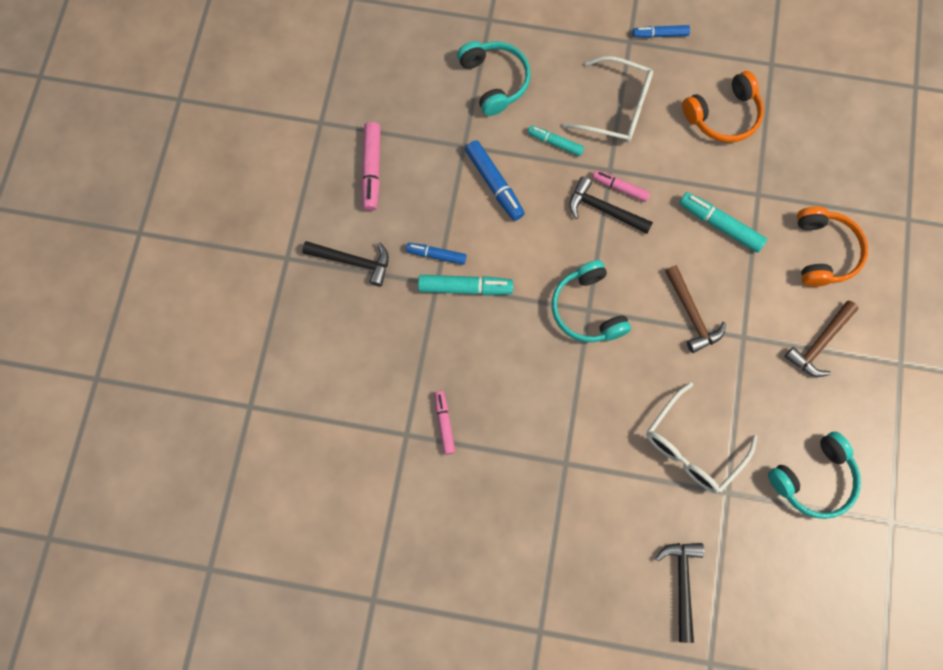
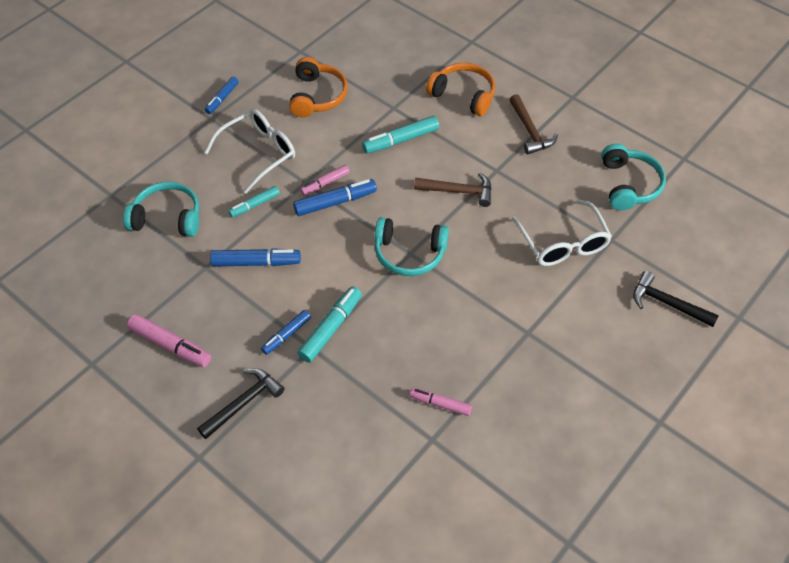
camera: 60 degrees left, 20 degrees down
black hammer [569,177,653,234] -> blue marker [293,179,377,216]

